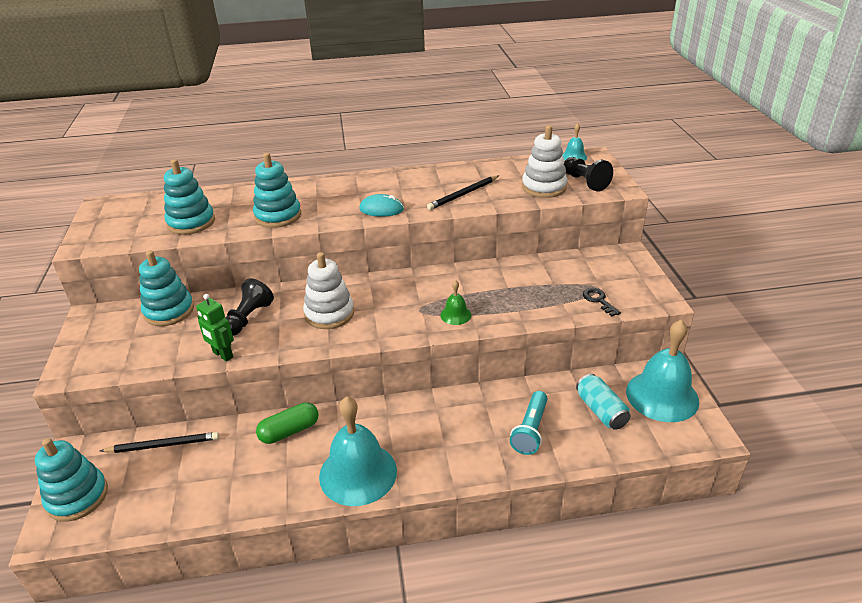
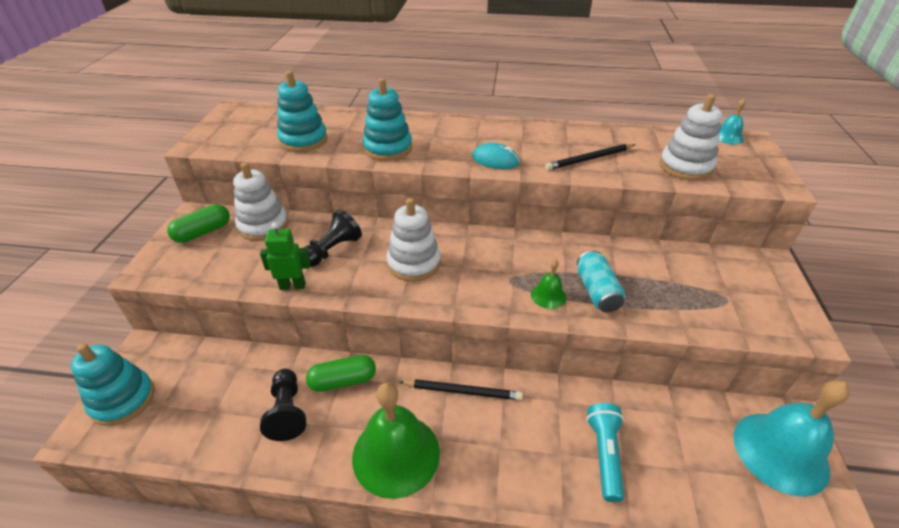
camera: 15 degrees right, 5 degrees up
black pencil [100,432,219,453] -> black pencil moved to [400,379,523,400]
turquoise stacking toy [139,250,194,326] -> white stacking toy [233,162,288,241]
green robot [196,294,234,362] -> green robot turned 120 degrees clockwise [260,222,310,290]
turquoise bell [319,396,397,506] -> green bell [352,382,440,499]
turquoise flashlight [510,391,547,455] -> turquoise flashlight turned 150 degrees clockwise [586,403,624,502]
black pawn [564,157,613,192] -> black pawn moved to [260,369,306,441]
turquoise can [576,374,630,430] -> turquoise can moved to [577,250,625,313]
black key [583,288,621,316] -> none
none -> green capsule [167,204,230,243]

